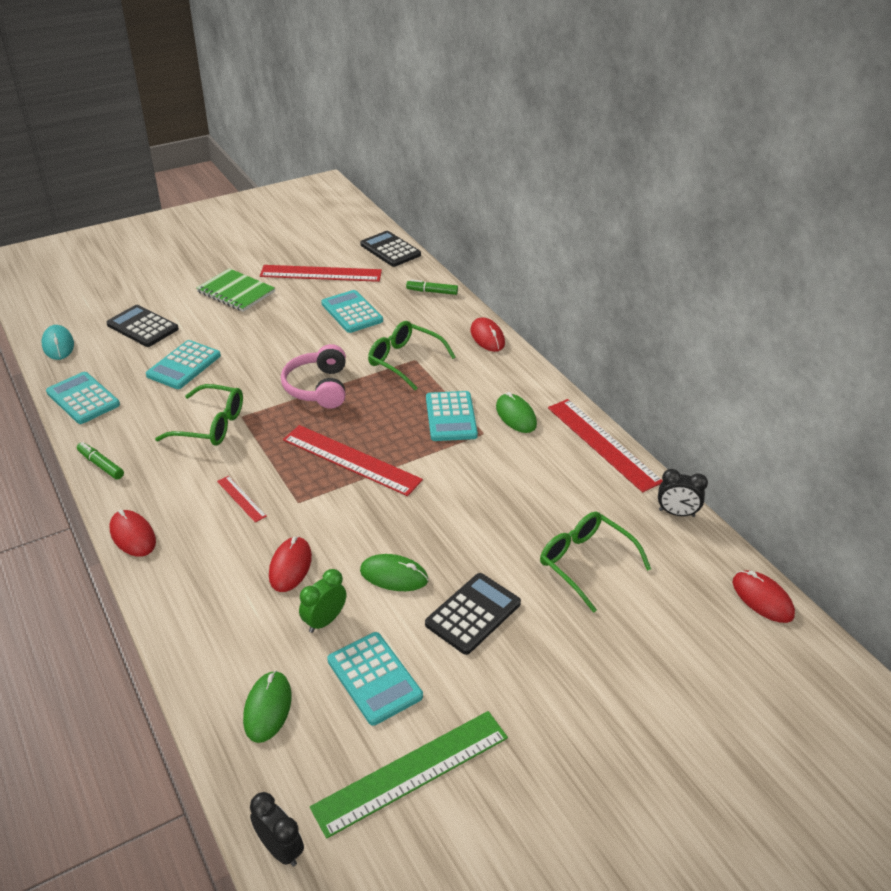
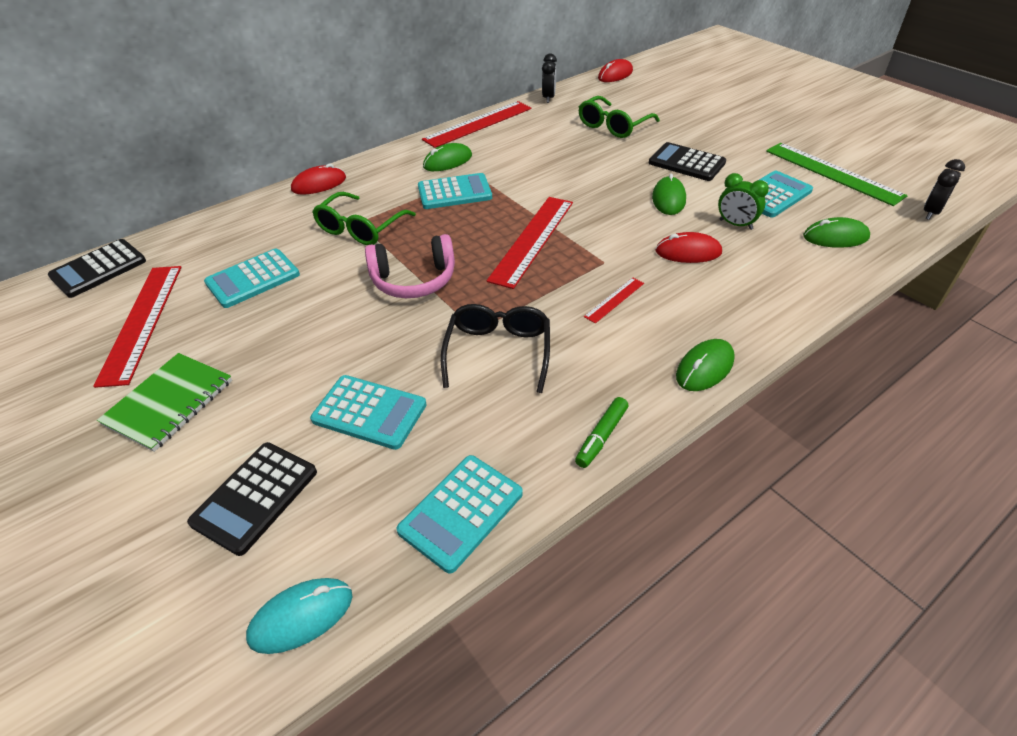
camera: 95 degrees left, 5 degrees up
red mouse [110,509,156,557] -> green mouse [676,339,735,391]
green glasses [155,384,243,446] -> black glasses [441,304,550,393]
green marker [406,280,458,295] -> none

